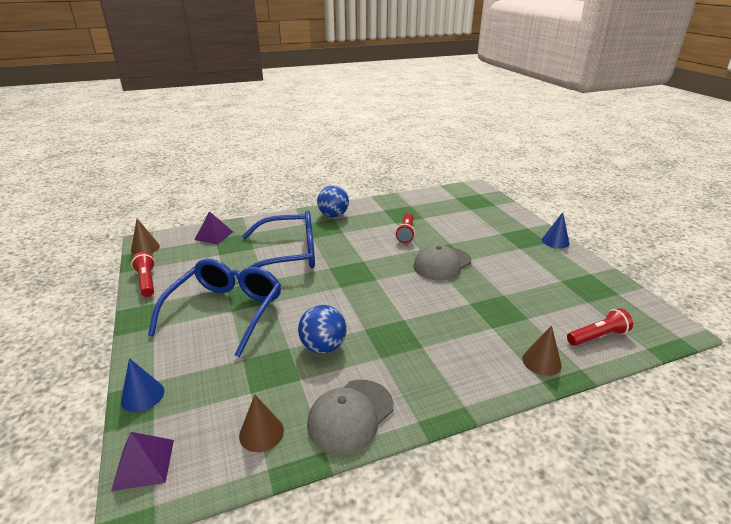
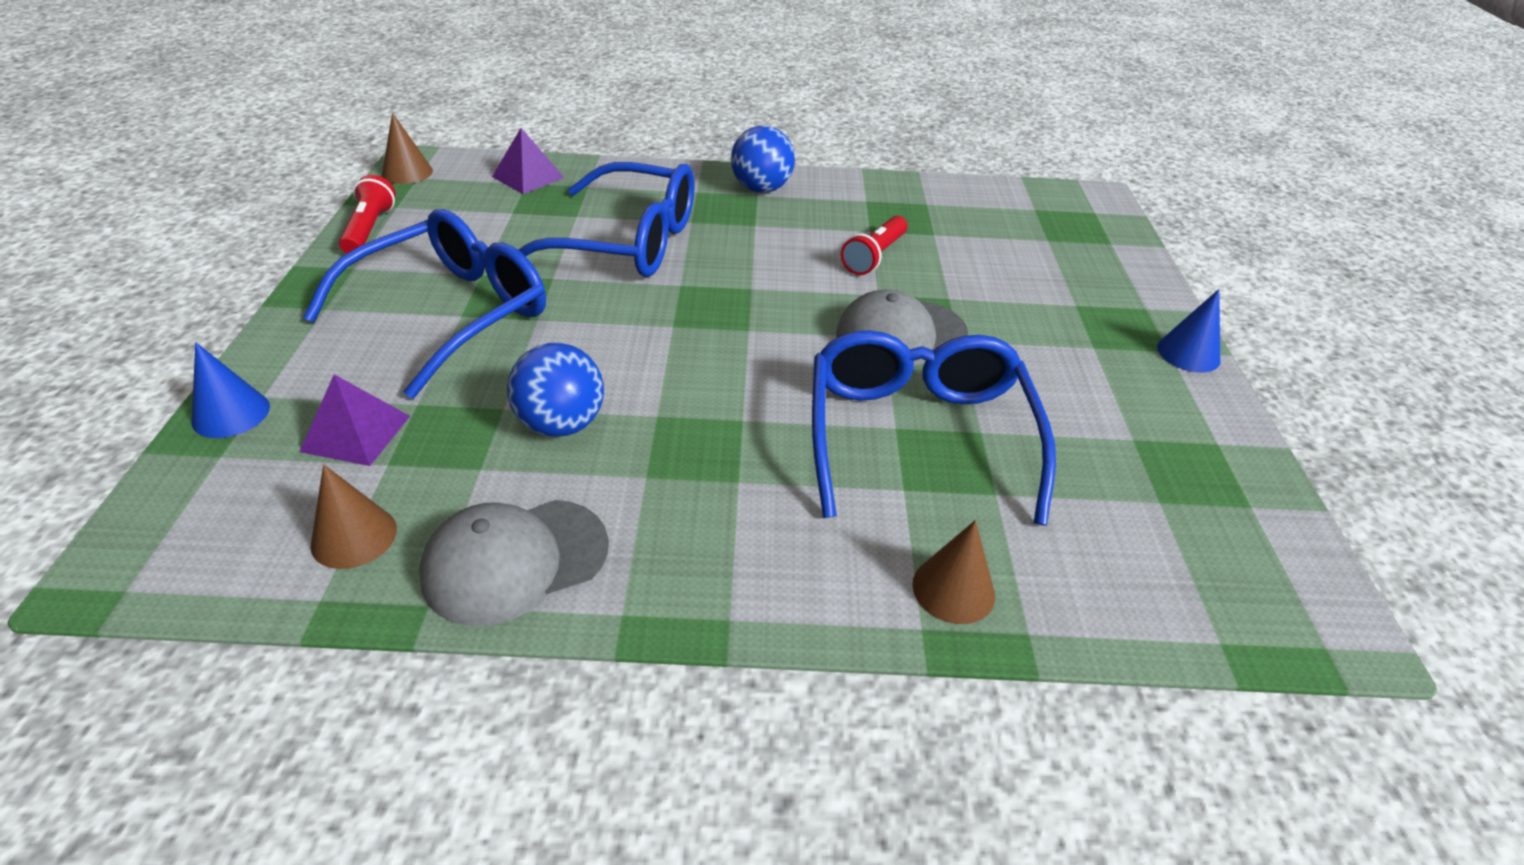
camera: 20 degrees right, 10 degrees up
purple pyramid [111,432,174,491] -> purple pyramid moved to [299,374,410,466]
red flashlight [567,308,633,346] -> none
none -> blue glasses [812,330,1056,526]

